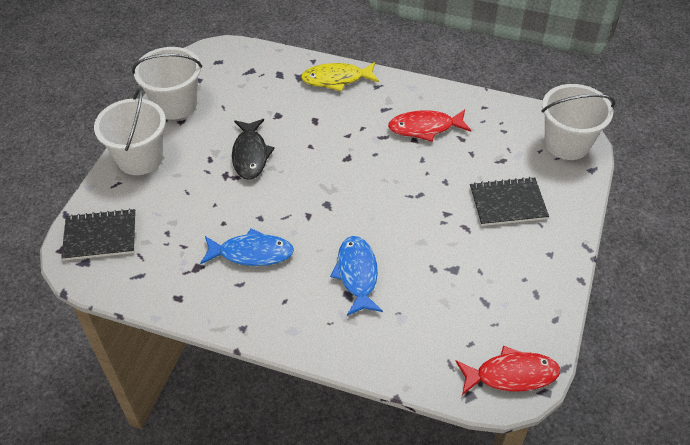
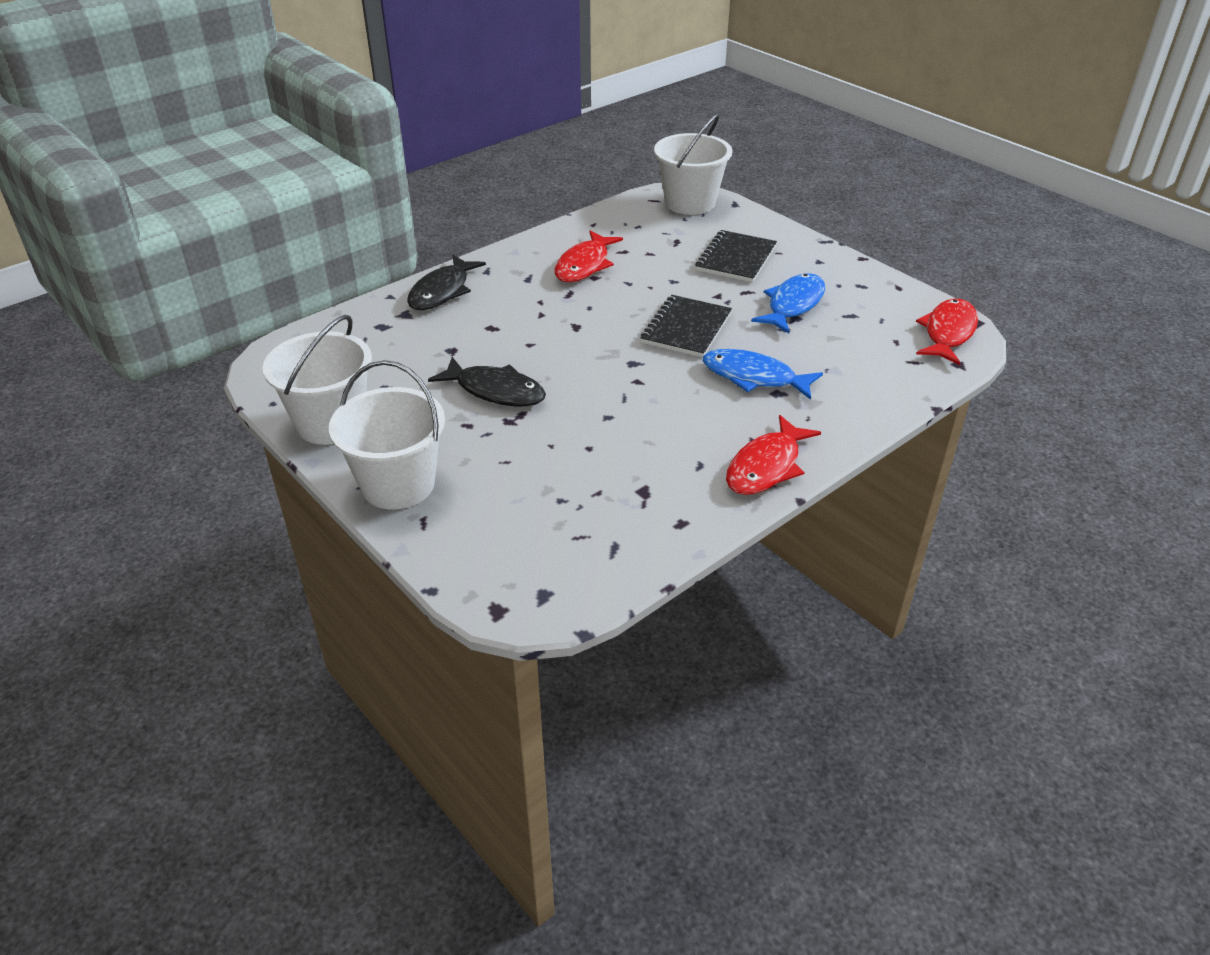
camera: 60 degrees left, 10 degrees down
black notebook [61,208,136,261] -> black notebook moved to [641,295,732,357]
blue fish [200,228,294,266] -> blue fish moved to [751,273,825,333]
yellow fish [301,62,379,91] -> black fish [407,255,486,310]
none -> red fish [726,415,821,495]

